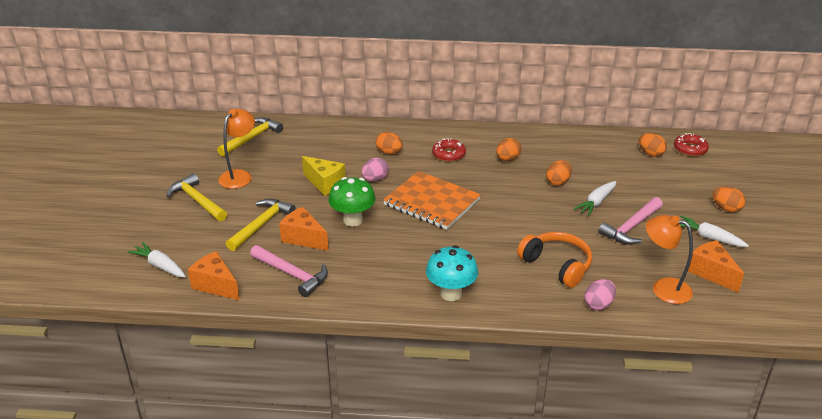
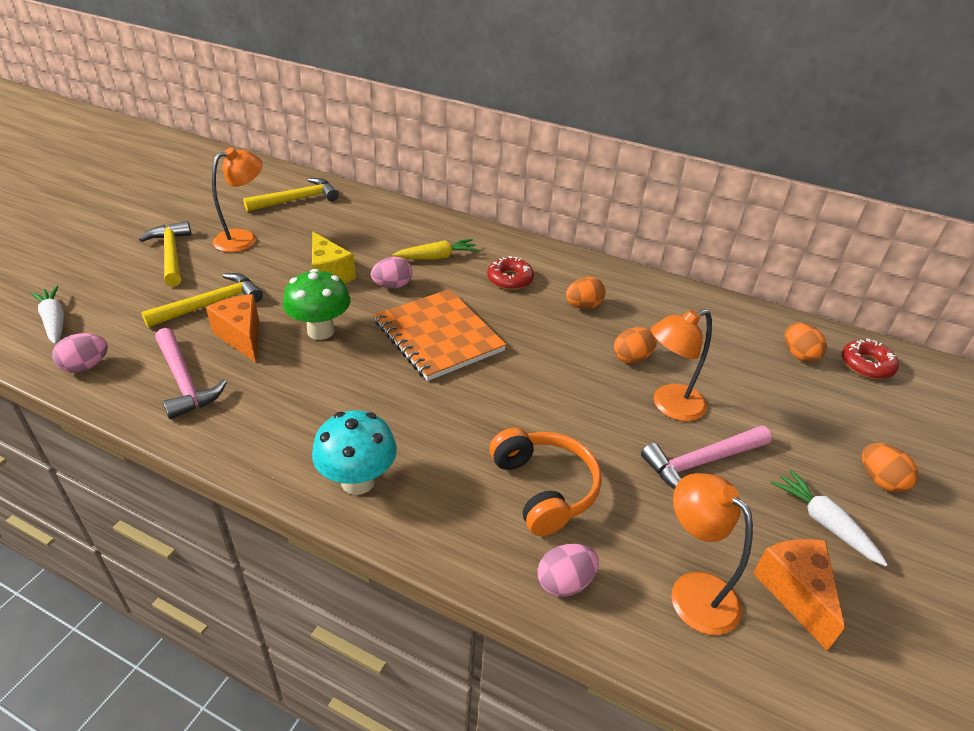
camera: 20 degrees right, 5 degrees up
orange cheese [188,251,240,301] -> pink egg [52,333,108,373]
orange egg [376,132,403,154] -> yellow carrot [393,239,479,260]
white carrot [574,181,616,216] -> orange lamp [651,309,712,421]

